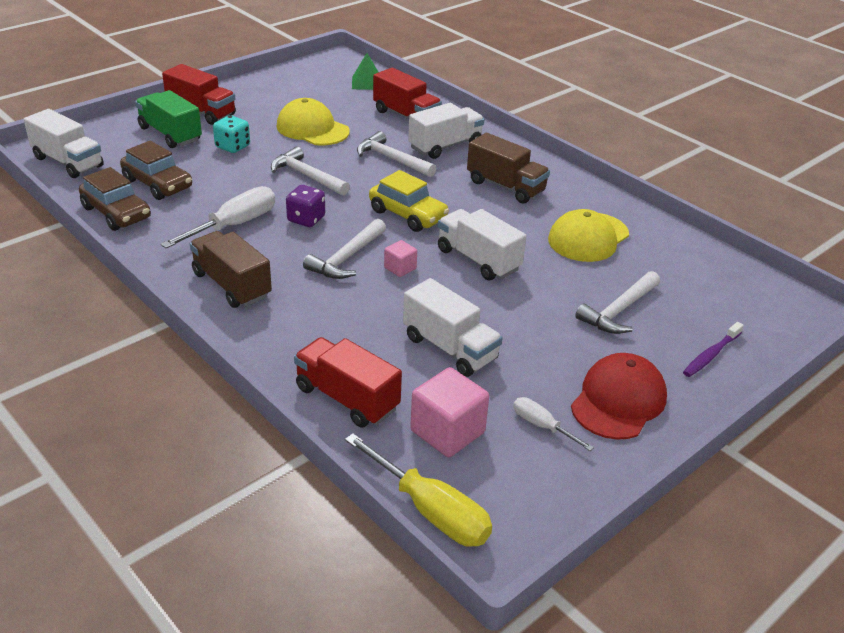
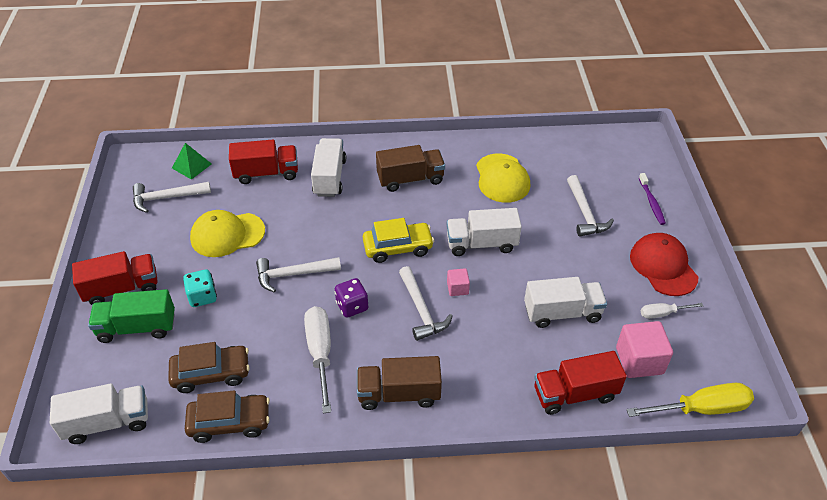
camera: 50 degrees left, 10 degrees up
white hammer [357,131,436,177] -> white hammer moved to [133,182,211,213]

